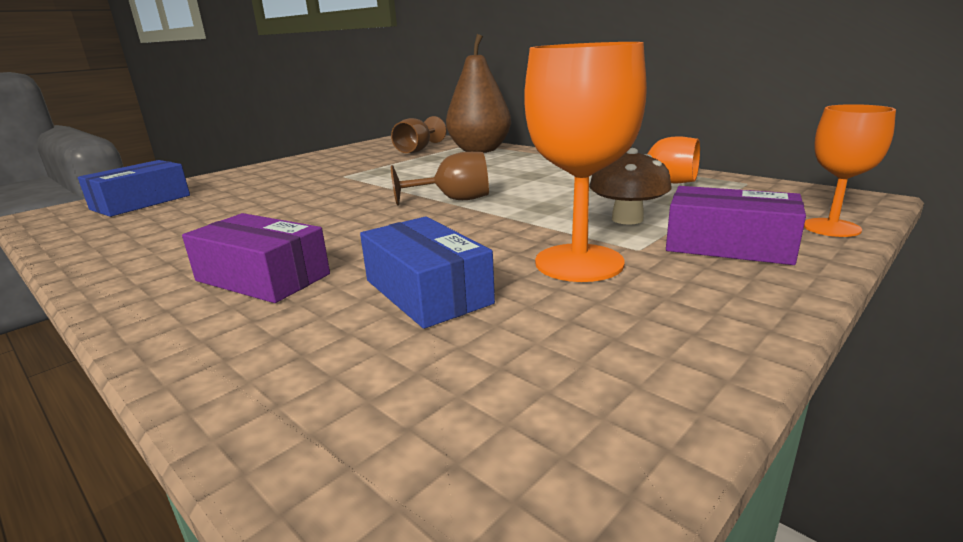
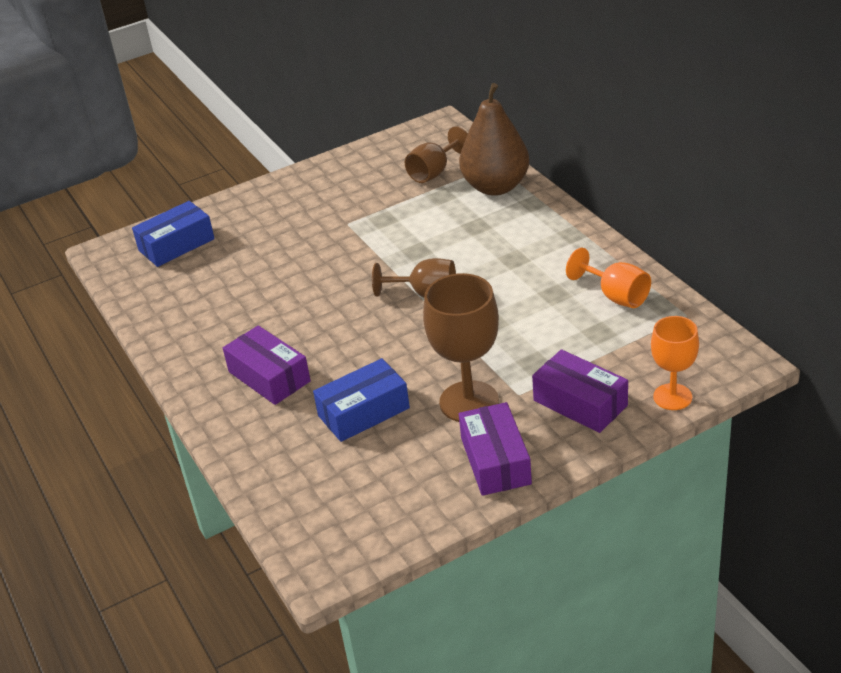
camera: 20 degrees right, 15 degrees up
blue box [360,216,495,329] -> blue box turned 75 degrees clockwise [313,358,410,442]
orange goblet [524,42,647,282] -> brown goblet [423,273,499,422]
brown mushroom [589,148,672,225] -> none
none -> purple box [459,402,532,496]

